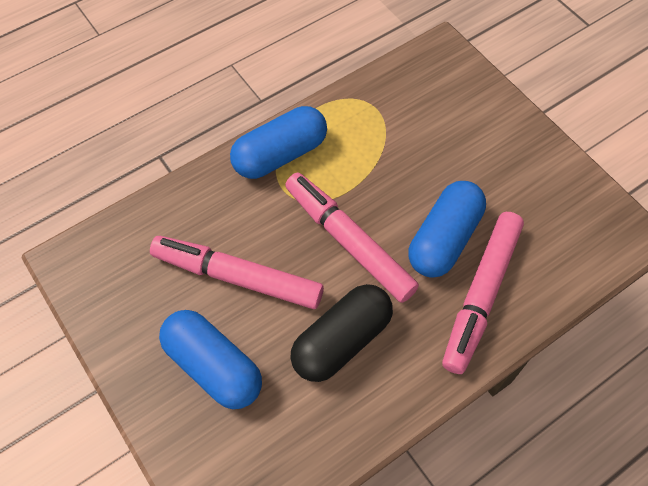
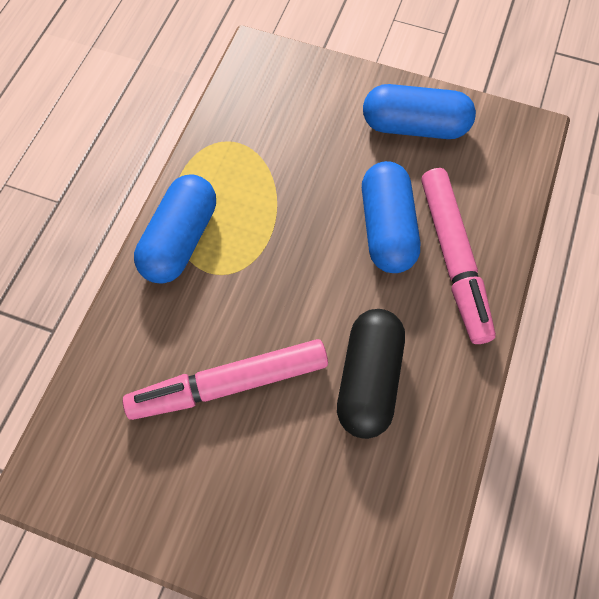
camera: 35 degrees left, 5 degrees up
blue capsule [159,310,262,409] -> blue capsule moved to [363,84,476,139]
pink marker [285,172,419,303] -> none

